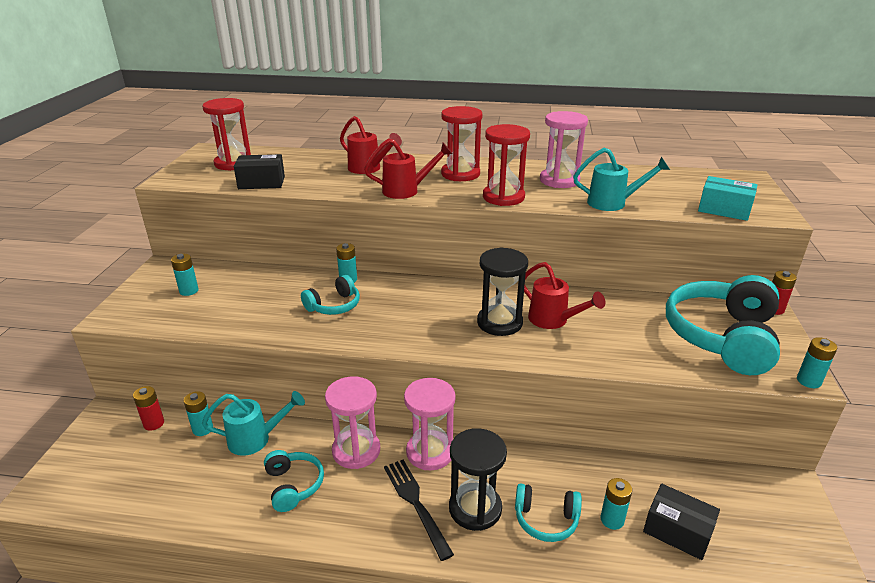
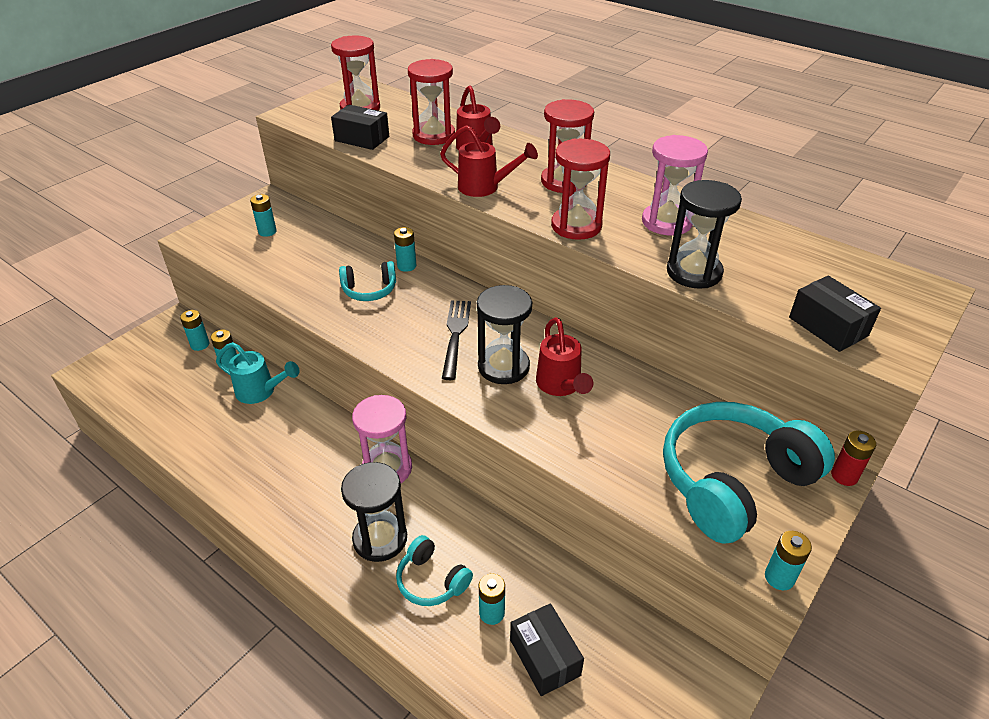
camera: 30 degrees right, 10 degrees up
red battery [133,386,164,431] -> turquoise battery [180,310,209,351]
turquoise headphones [264,450,324,512] -> none
pink hourglass [325,376,380,469] -> none
black fork [384,460,454,561] -> black fork moved to [442,300,471,380]
turquoise watering can [573,148,670,211] -> black hourglass [667,180,742,289]
turquoise box [698,176,758,221] -> black box [789,276,881,352]
none -> red hourglass [408,59,455,145]

